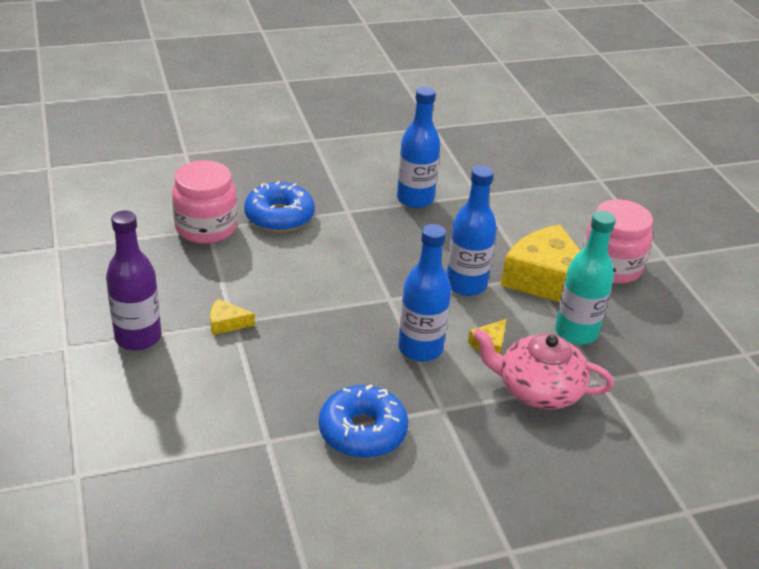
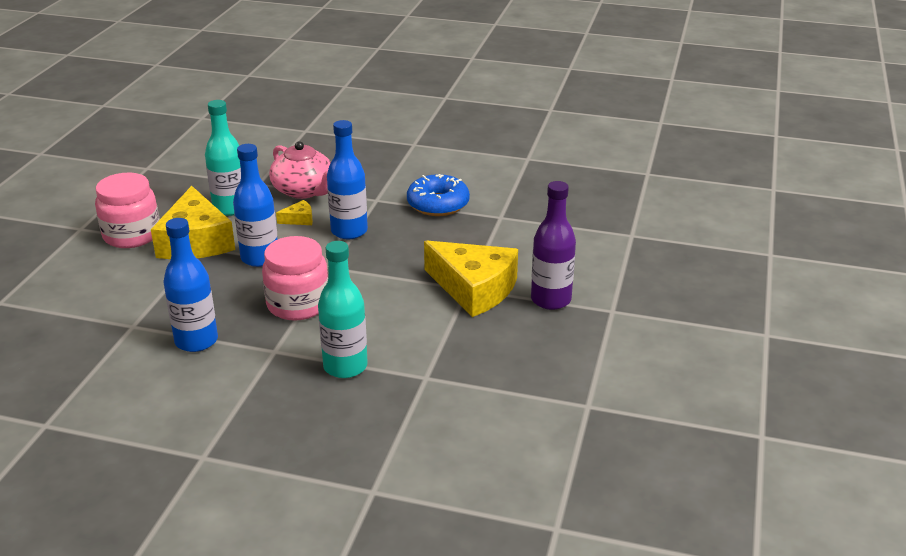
camera: 145 degrees left, 5 degrees down
pink jar [172,160,237,244] -> pink jar moved to [262,236,328,321]
yellow cheese [210,299,255,335] -> yellow cheese [424,240,518,317], size x2.46
blue donut [244,181,315,232] -> turquoise bottle [318,241,368,378]

